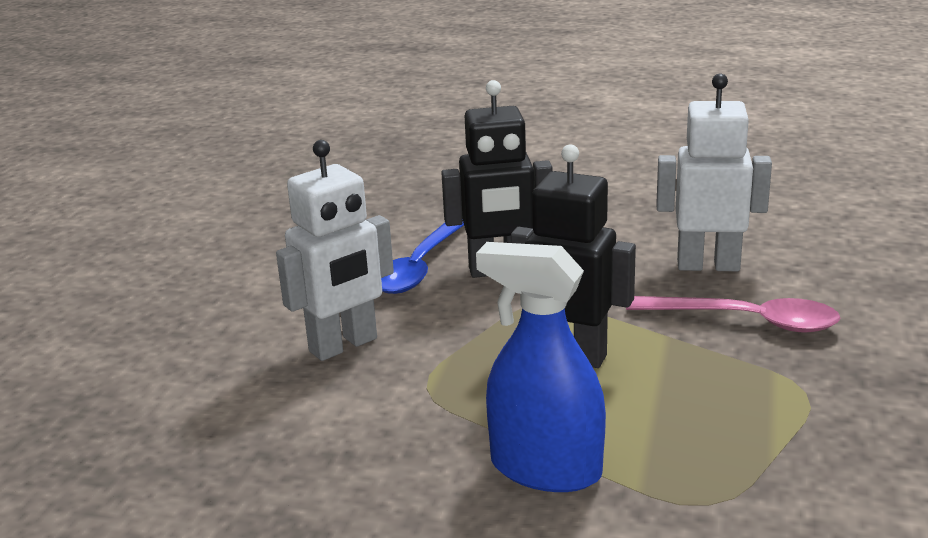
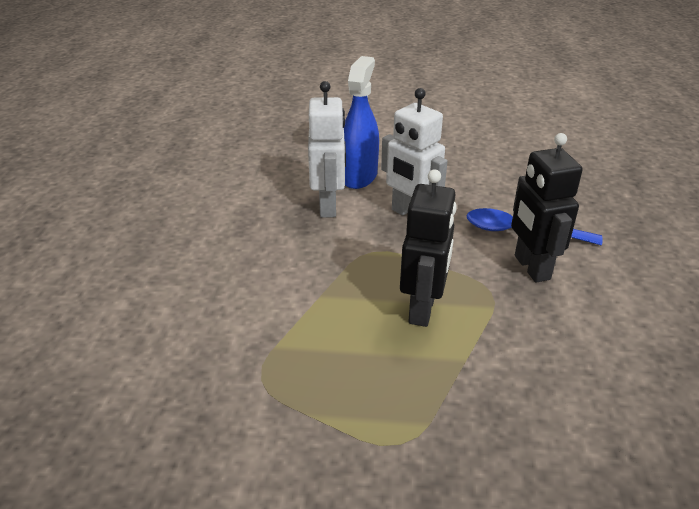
camera: 80 degrees right, 10 degrees up
blue spray bottle [476,242,606,492] -> blue spray bottle moved to [344,56,379,189]
pink spoon [626,296,840,333] -> none
white robot [656,73,772,271] -> white robot moved to [308,81,346,218]

